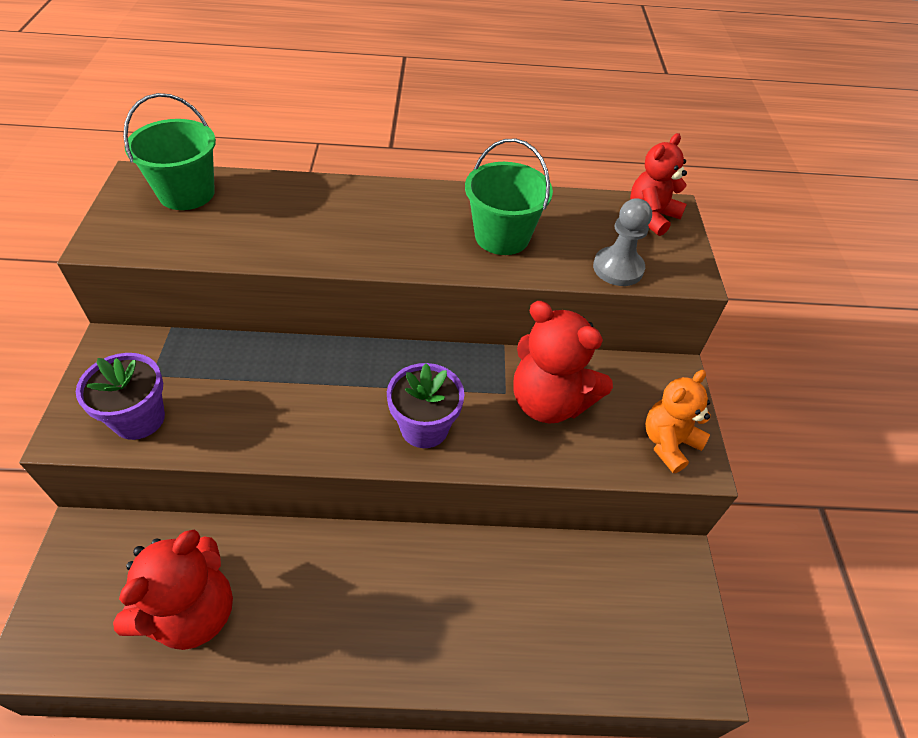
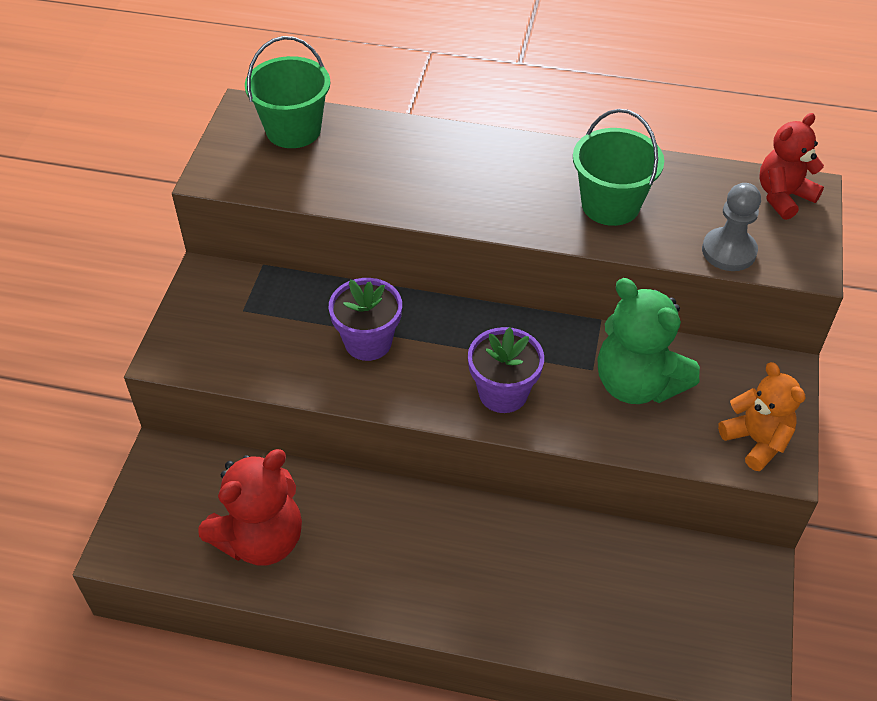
camera: 15 degrees right, 0 degrees up
purple flower pot [76,353,165,440] -> purple flower pot moved to [329,278,402,361]
red teddy bear [513,301,613,424] -> green teddy bear [597,278,700,404]
orange teddy bear [645,370,711,473] -> orange teddy bear turned 90 degrees clockwise [718,362,805,471]

